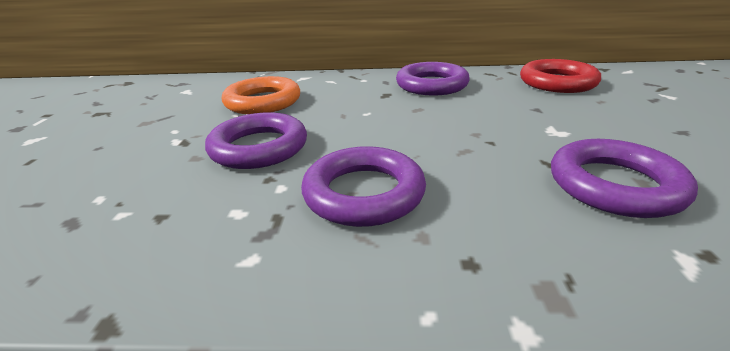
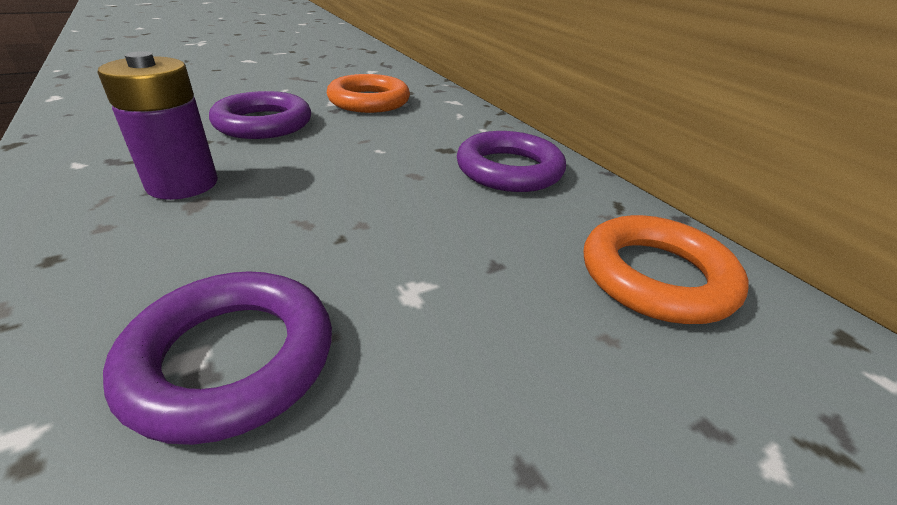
camera: 55 degrees right, 5 degrees up
purple ring [301,146,426,227] -> purple battery [98,51,218,200]
red ring [520,59,601,93] -> orange ring [584,215,749,324]

